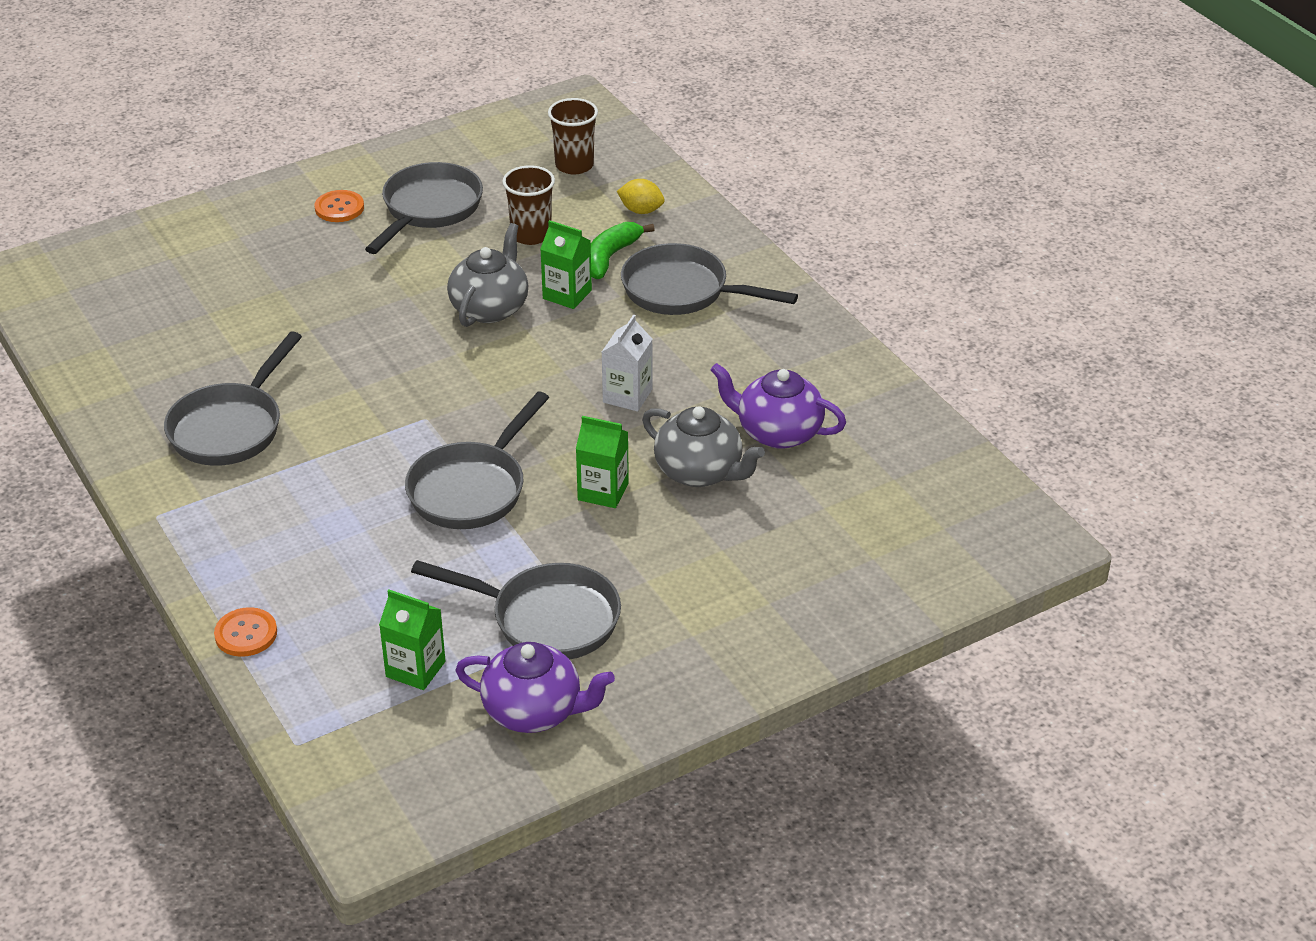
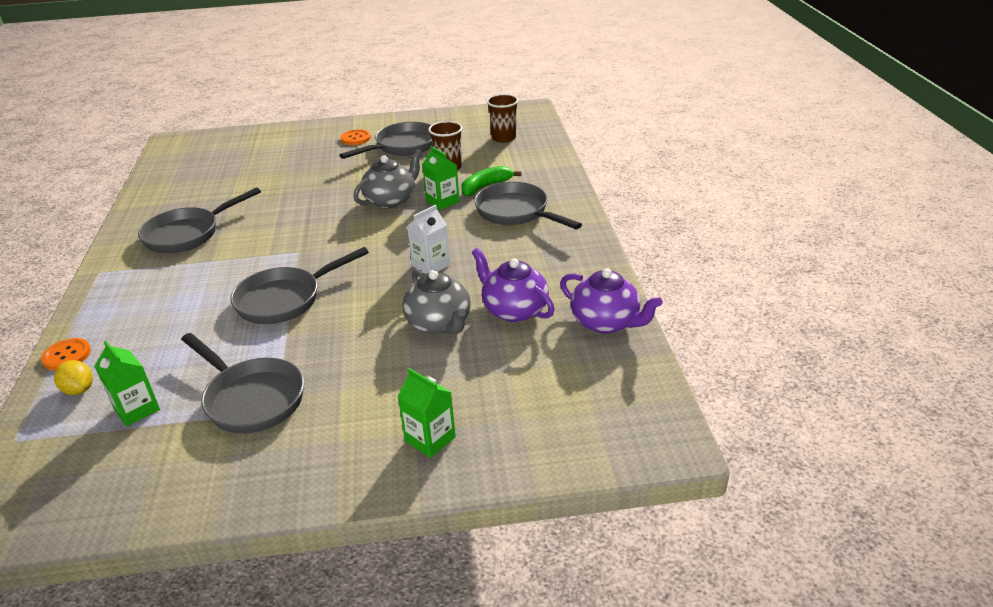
camera: 25 degrees right, 5 degrees down
purple teapot [455,642,615,733] -> purple teapot moved to [560,268,663,334]
green carton [576,416,629,508] -> green carton moved to [397,368,456,458]
yellow lemon [617,179,665,214] -> yellow lemon moved to [54,360,93,395]

